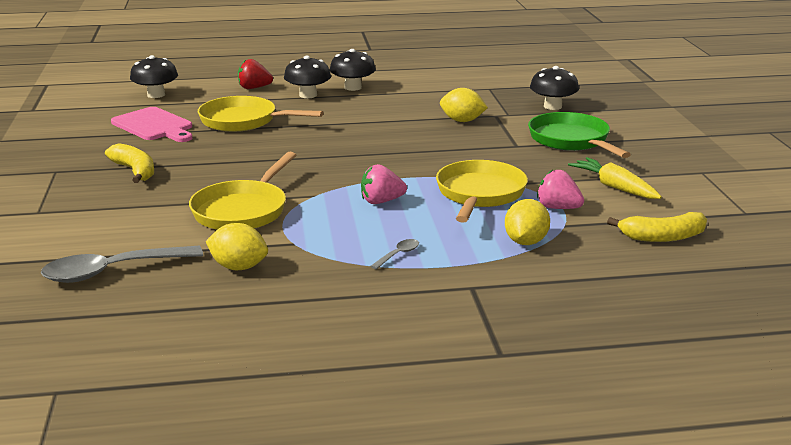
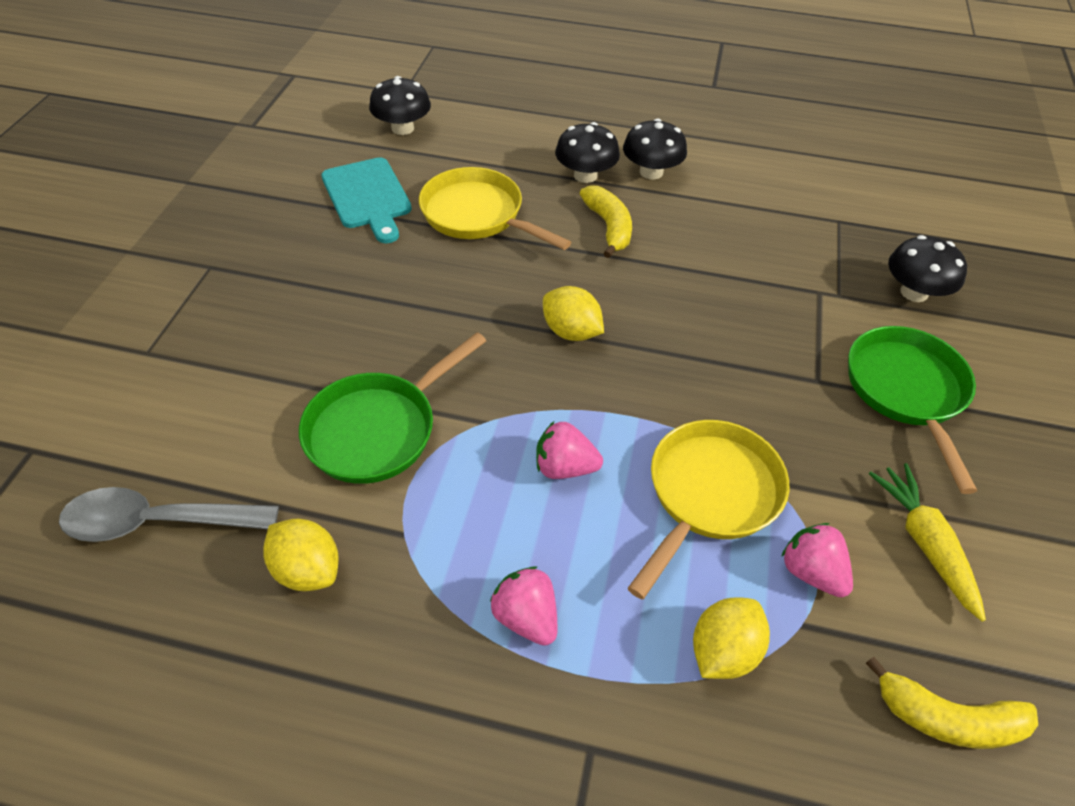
camera: 20 degrees right, 25 degrees up
yellow banana [105,143,154,183] -> yellow banana moved to [579,185,632,258]
pink cutting board [111,107,192,142] -> turquoise cutting board [321,157,412,243]
yellow pan [189,152,296,230] -> green pan [299,332,486,484]
red strawberry [238,59,273,89] -> none
grey spoon [370,239,419,269] -> pink strawberry [490,566,557,646]
yellow lemon [440,88,488,122] -> yellow lemon moved to [543,286,604,341]

